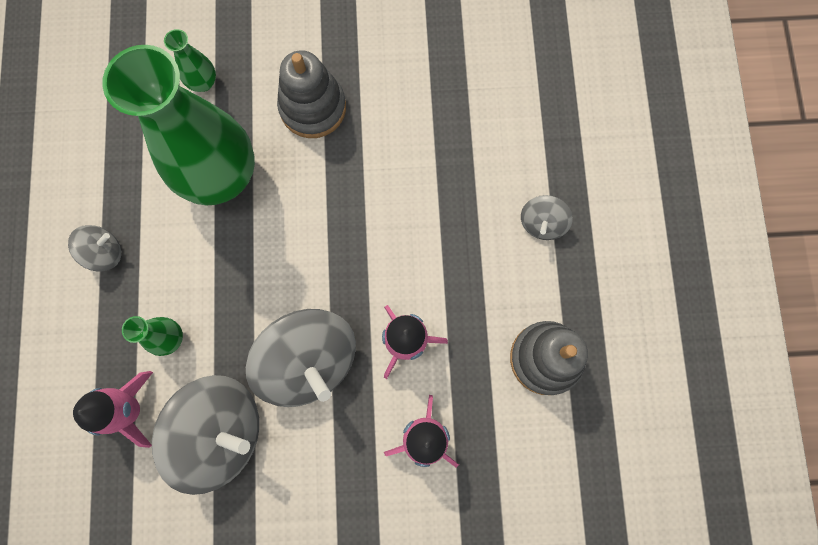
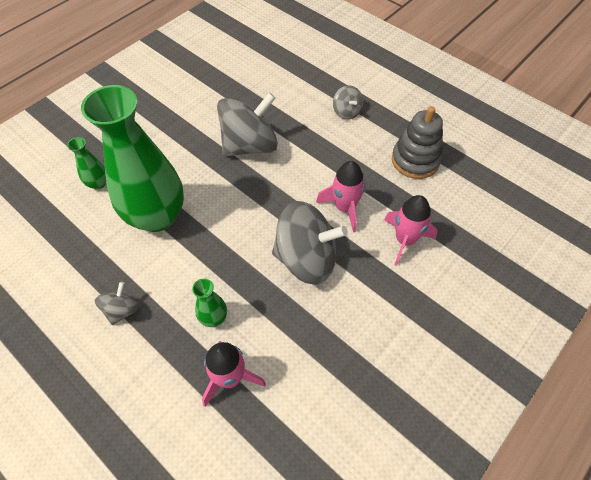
camera: 45 degrees left, 20 degrees down
grey spinning top [152,375,259,495] -> grey spinning top moved to [217,92,278,157]
grey stacking toy [277,50,346,138] -> none

